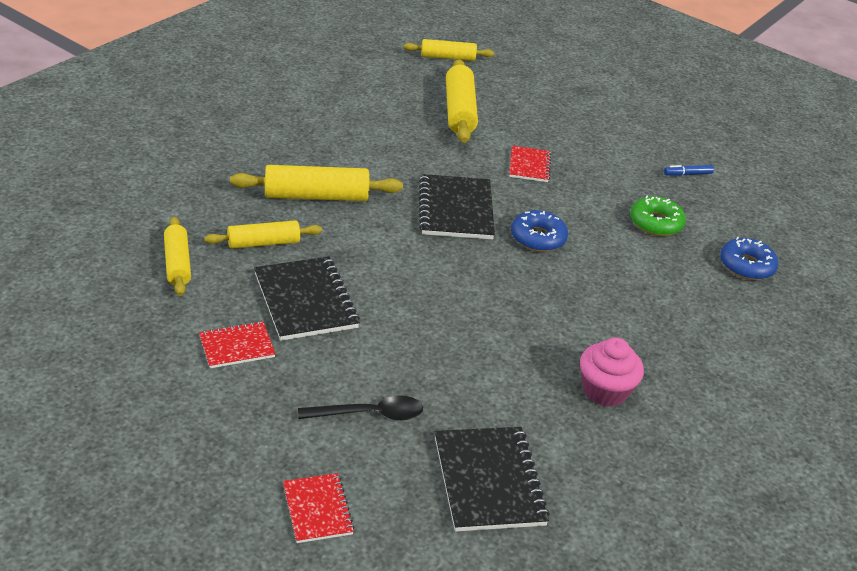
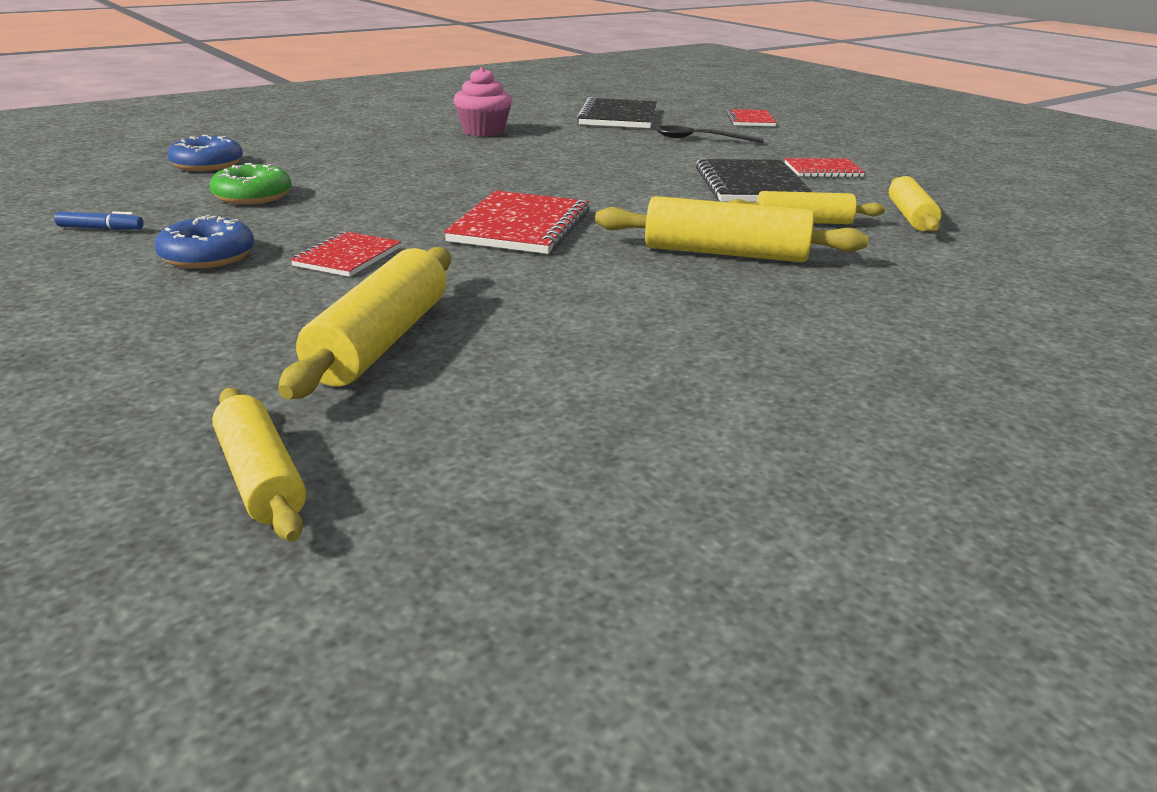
camera: 160 degrees left, 10 degrees down
yellow rolling pin [403,39,494,61] -> yellow rolling pin turned 45 degrees clockwise [212,388,306,542]
black notebook [419,174,495,239] -> red notebook [444,191,590,254]
blue donut [511,210,568,252] -> blue donut moved to [155,215,254,269]

